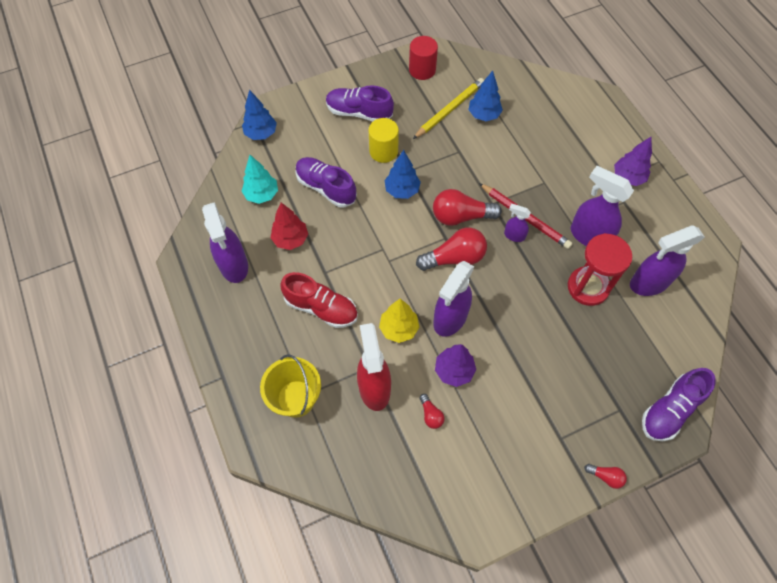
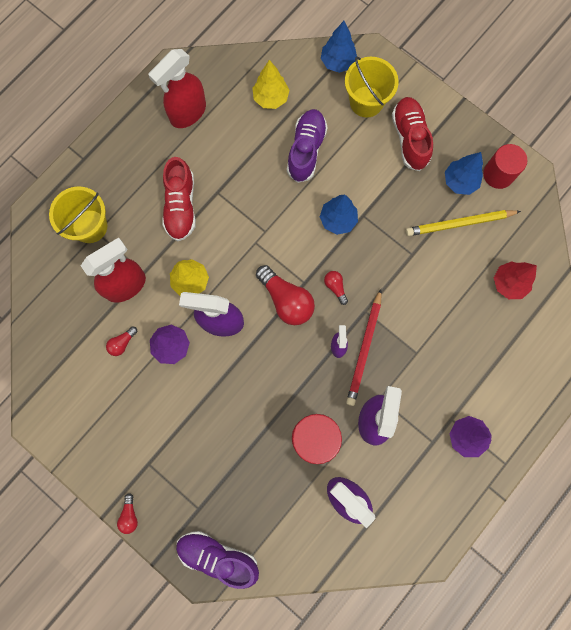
camera: 65 degrees right, 15 degrees up
purple spray bottle [202,202,248,283] -> red spray bottle [148,49,206,128]
turquoise tree [242,155,278,204] -> yellow tree [252,60,290,109]
red tree [271,202,308,250] -> red tree moved to [494,261,537,299]
purple shoe [326,86,394,122] -> red shoe [392,97,433,171]
yellow cylinder [369,118,399,163] -> none
yellow pencil [413,78,484,139] -> yellow pencil turned 150 degrees clockwise [406,210,521,236]
red light bulb [433,189,502,226] -> red light bulb [324,271,348,305], size x0.49
blue tree [469,70,503,121] -> blue tree moved to [445,152,483,195]
none -> yellow bucket [345,57,399,117]

